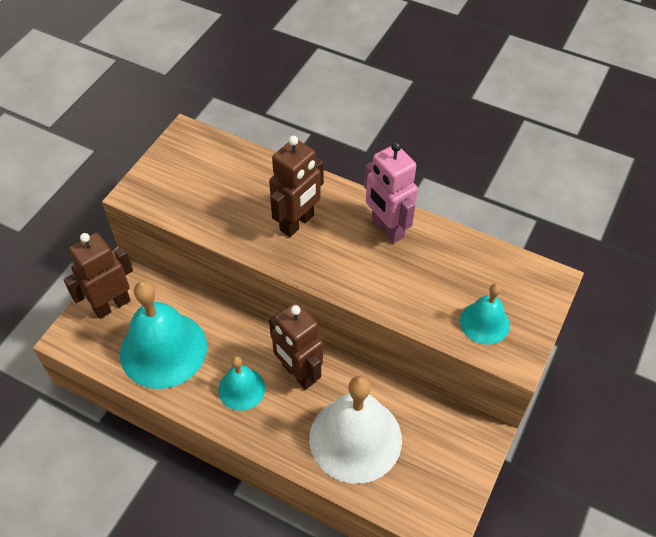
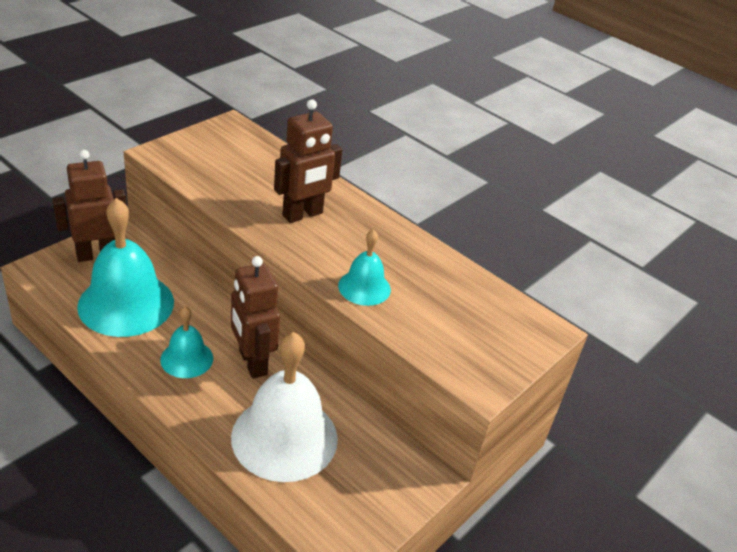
camera: 10 degrees right, 15 degrees down
pink robot [364,142,418,243] -> none
turquoise bell [460,283,510,344] -> turquoise bell moved to [338,229,391,306]

